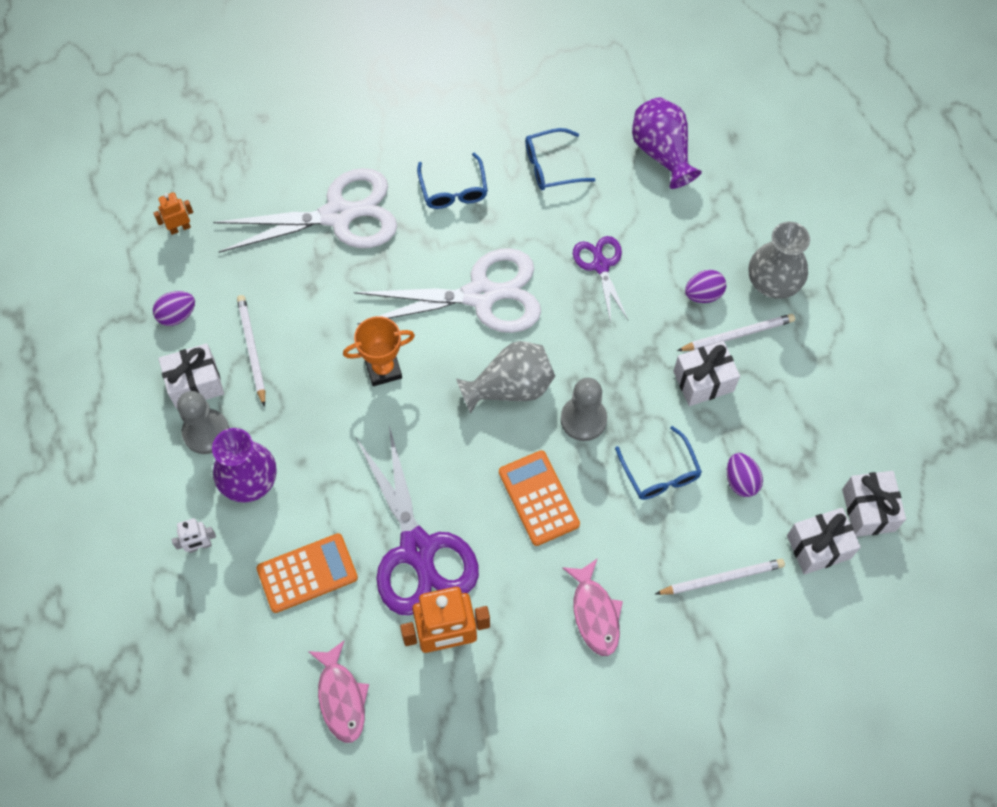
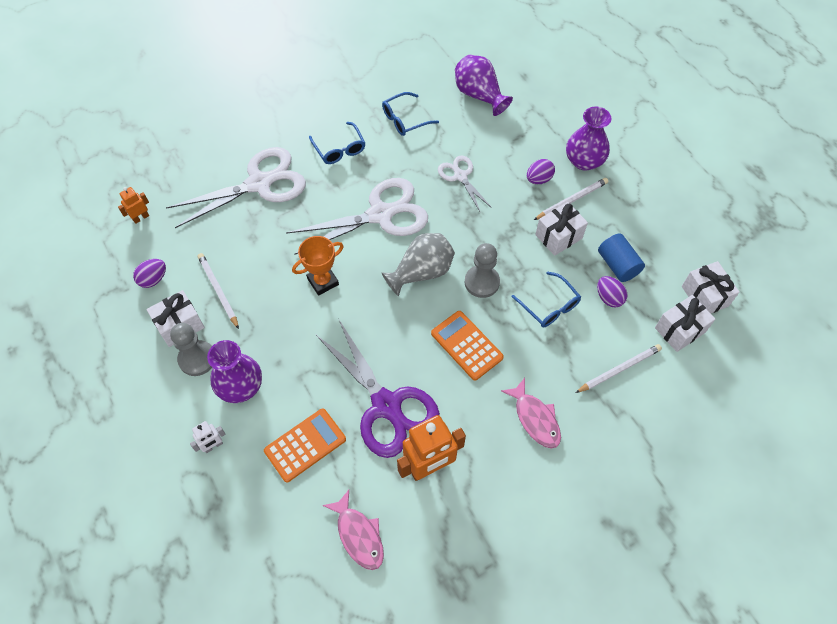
camera: 15 degrees left, 5 degrees down
purple scissors [573,236,628,323] -> white scissors [438,155,492,213]
grey vase [749,222,810,299] -> purple vase [566,107,611,171]
none -> blue cylinder [598,233,645,282]

